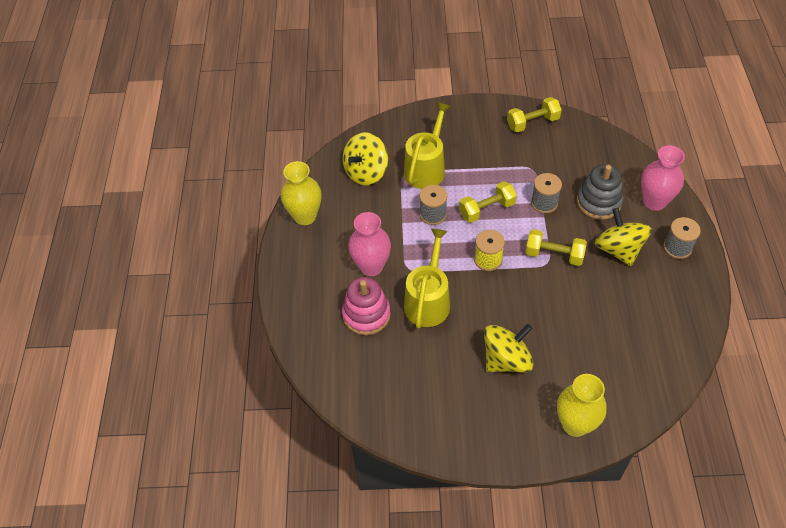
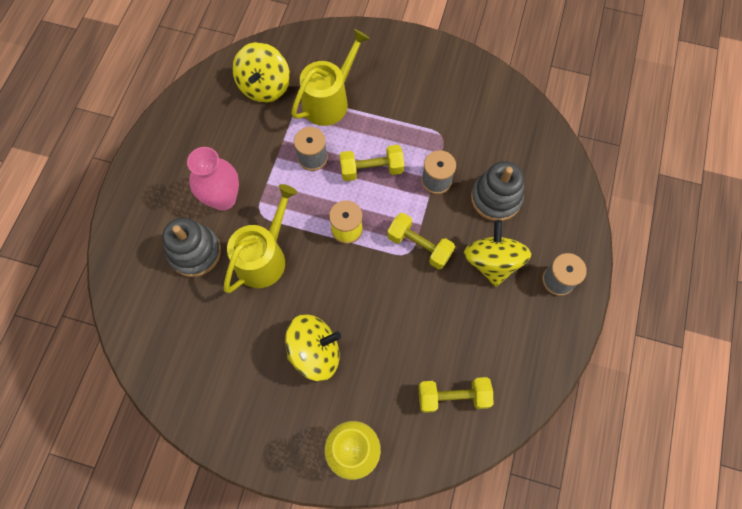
camera: 15 degrees right, 15 degrees up
yellow vase [281,161,322,225] -> none
pink stacking toy [342,277,391,335] -> grey stacking toy [162,218,221,277]
yellow spinning top [343,132,388,185] -> yellow spinning top turned 45 degrees counterclockwise [232,42,290,103]
yellow dumbbell [507,97,562,132] -> yellow dumbbell moved to [418,377,493,413]
pink vase [641,145,685,211] -> none

